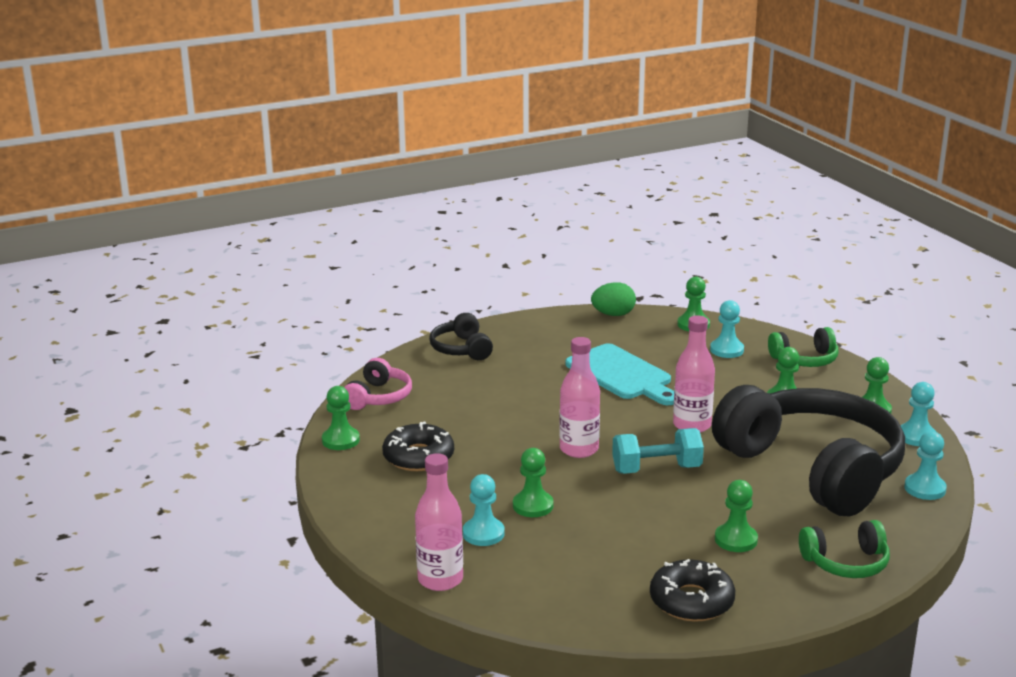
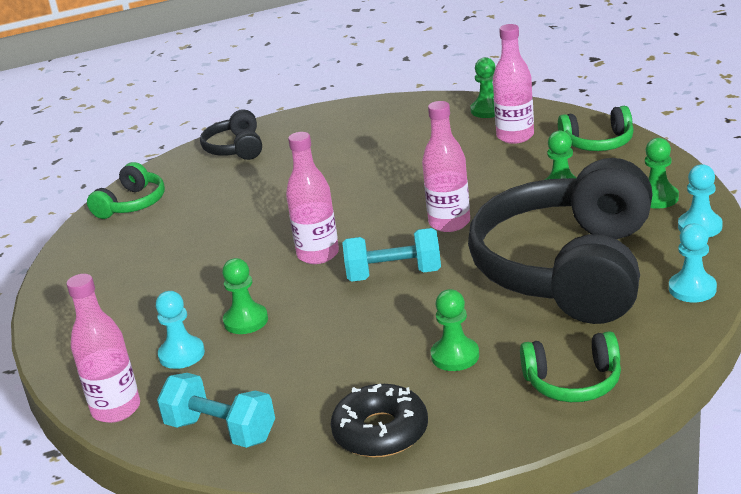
camera: 10 degrees right, 5 degrees up
green pawn [322,386,360,450] -> none
pink headphones [344,358,412,410] -> green headphones [87,162,165,219]
black donut [382,421,454,471] -> none
turquoise cutting board [565,344,674,405] -> none
green egg [591,282,636,316] -> none
turquoise pawn [710,300,744,358] -> pink bottle [493,24,534,144]
black headphones [712,385,905,516] -> black headphones turned 135 degrees counterclockwise [468,158,653,324]
none -> turquoise dumbbell [157,373,275,448]

